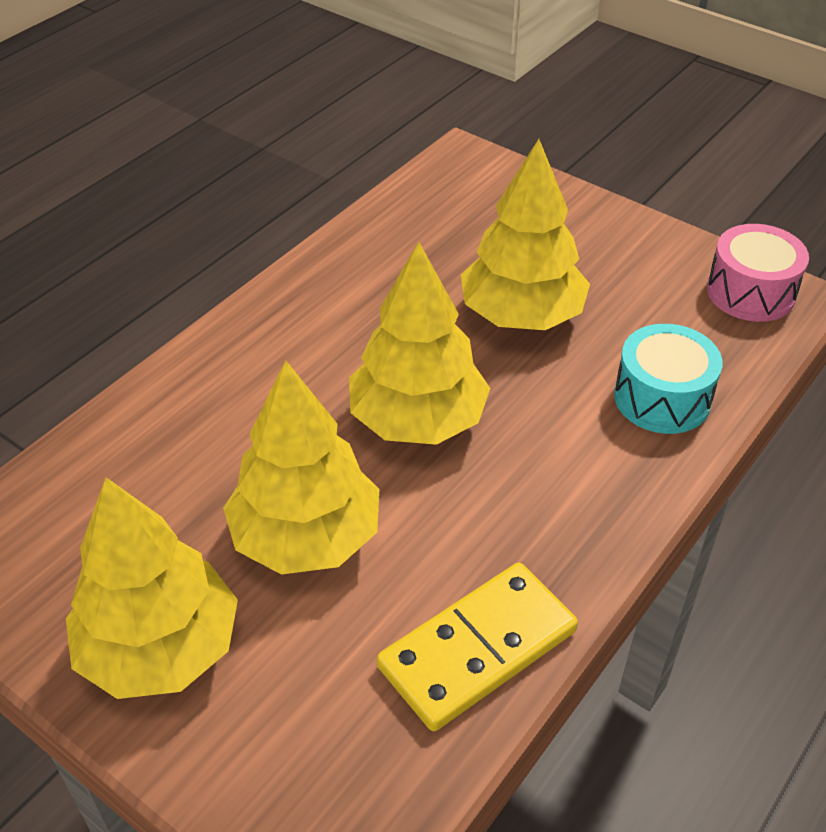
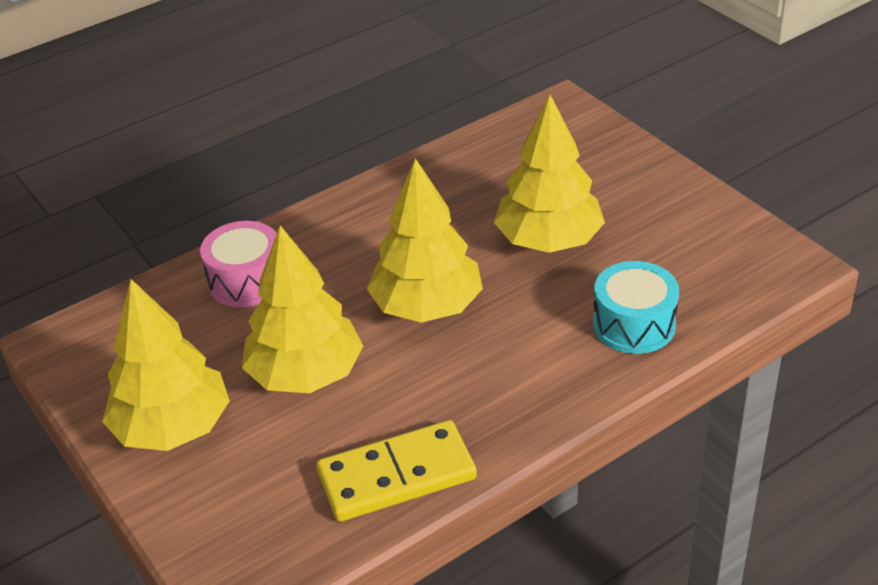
camera: 20 degrees right, 5 degrees down
pink drum [707,224,809,322] -> pink drum moved to [200,221,277,307]

